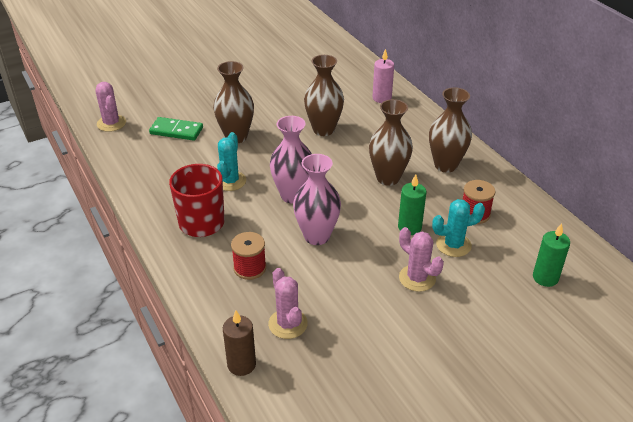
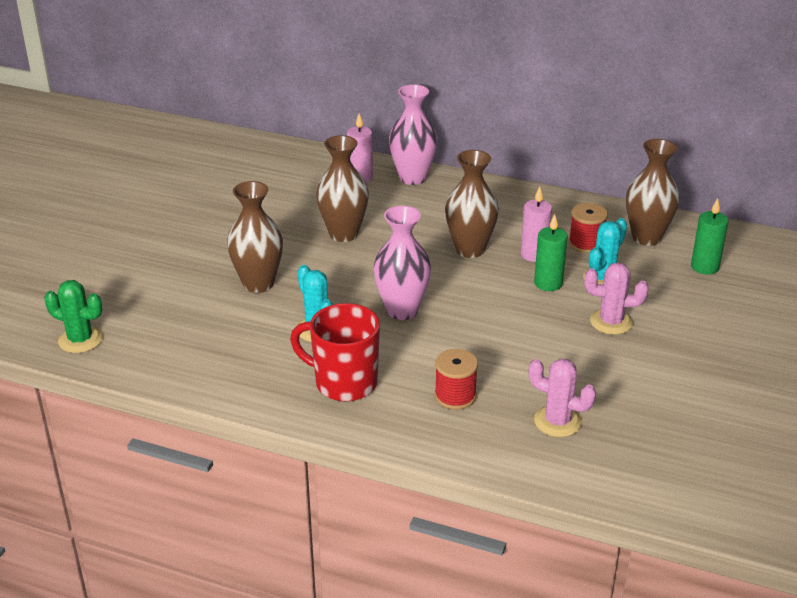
camera: 40 degrees left, 5 degrees down
pink cactus [96,82,126,132] -> green cactus [44,280,103,353]
green domino [149,117,203,141] -> none
brown candle [223,310,256,376] -> none
pink vase [293,154,341,245] -> pink vase moved to [389,84,438,185]
brown vase [429,87,472,173] -> brown vase moved to [626,139,680,246]
none -> pink candle [521,187,552,262]

